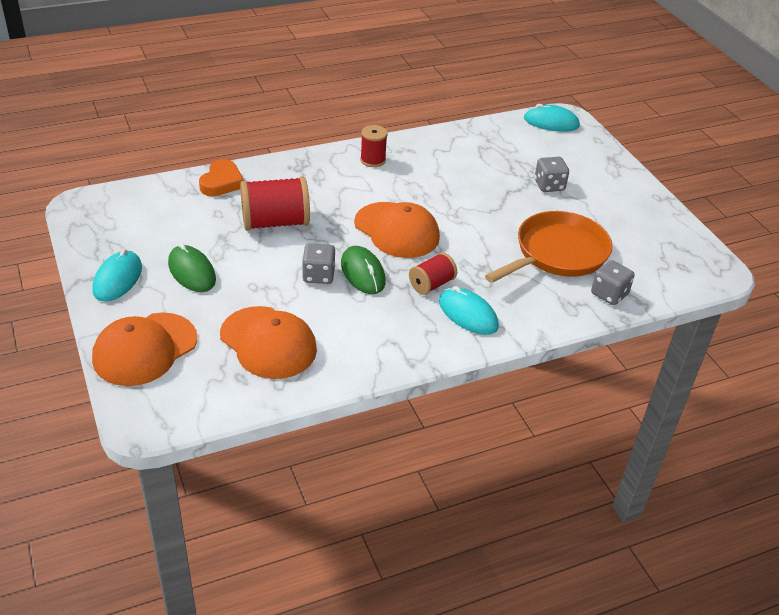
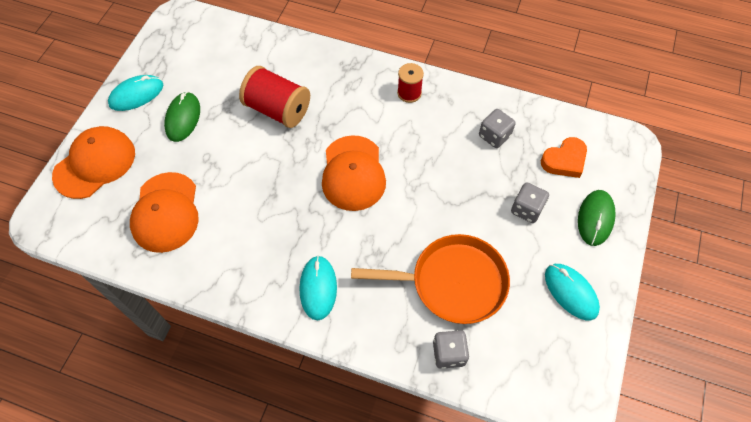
camera: 45 degrees right, 20 degrees up
orange cap [92,312,197,386] -> orange cap turned 135 degrees clockwise [52,126,135,199]
orange heart [199,159,244,196] -> orange heart moved to [541,137,587,178]
grey dice [302,243,335,284] -> grey dice moved to [479,109,516,148]
green mouse [341,246,386,294] -> green mouse moved to [578,190,616,246]
red spool [409,252,457,295] -> none
turquoise mouse [524,104,580,132] -> turquoise mouse moved to [545,264,600,321]

